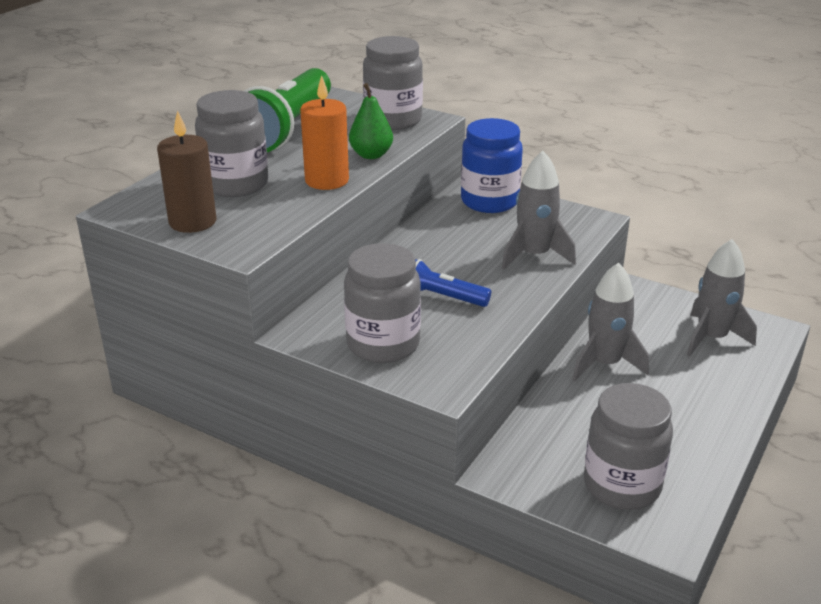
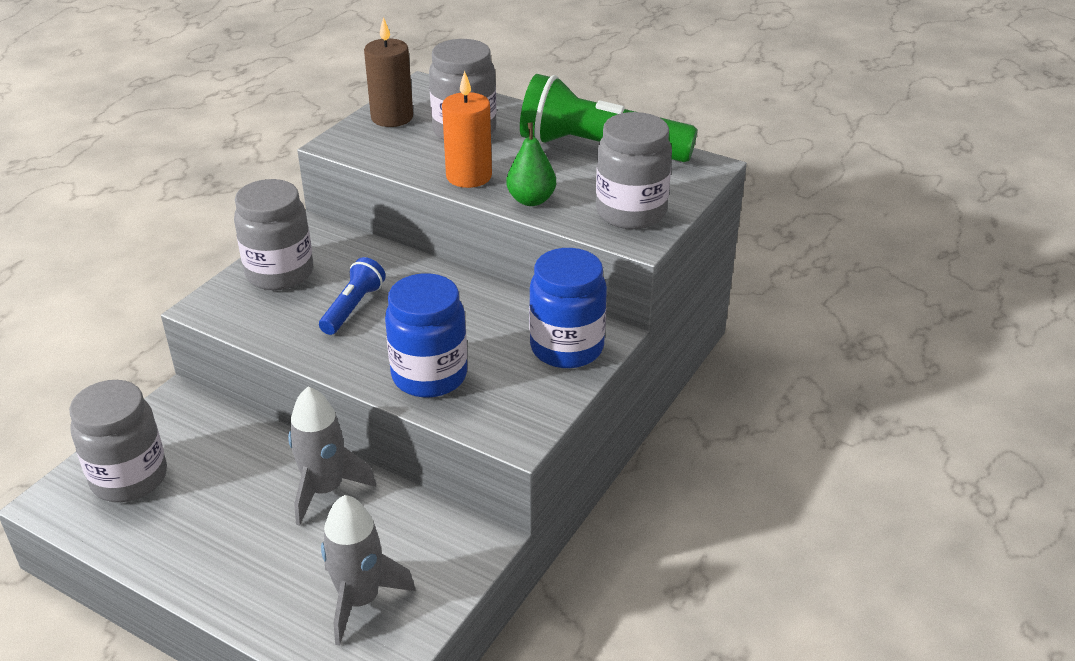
camera: 90 degrees right, 5 degrees up
grey rocket [502,151,576,270] -> blue jar [385,273,467,398]

